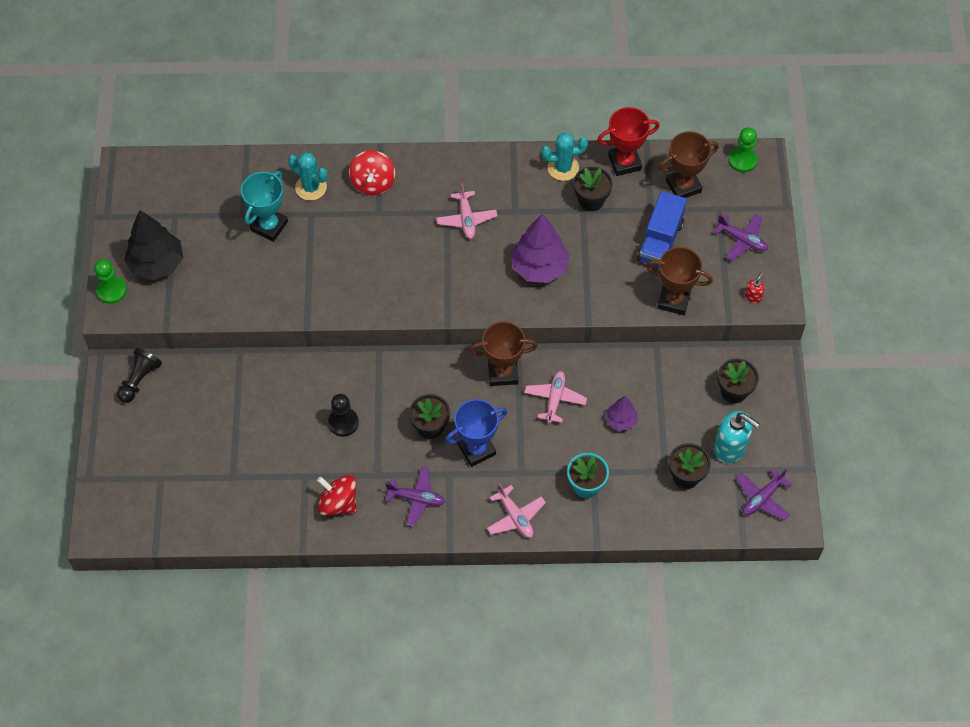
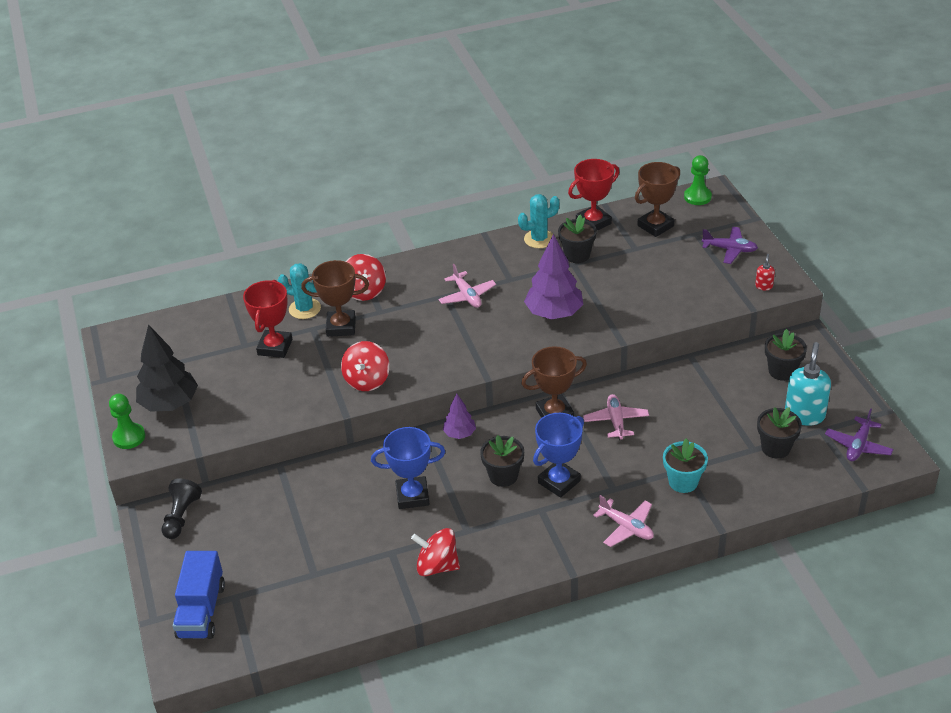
camera: 15 degrees left, 20 degrees down
turquoise trophy [241,171,288,242] -> red trophy [243,280,293,358]
black pawn [328,394,359,437] -> blue trophy [371,427,445,509]
purple plane [385,467,445,526] -> none
purple tree [606,396,638,431] -> purple tree moved to [443,394,476,439]
blue truck [637,191,687,267] -> blue truck moved to [173,551,225,639]
brown trophy [646,247,713,315] -> brown trophy moved to [301,260,369,337]
turquoise soap dispenser [714,411,760,463] -> turquoise soap dispenser turned 90 degrees counterclockwise [785,342,831,426]
none -> red spinning top [341,341,389,391]

